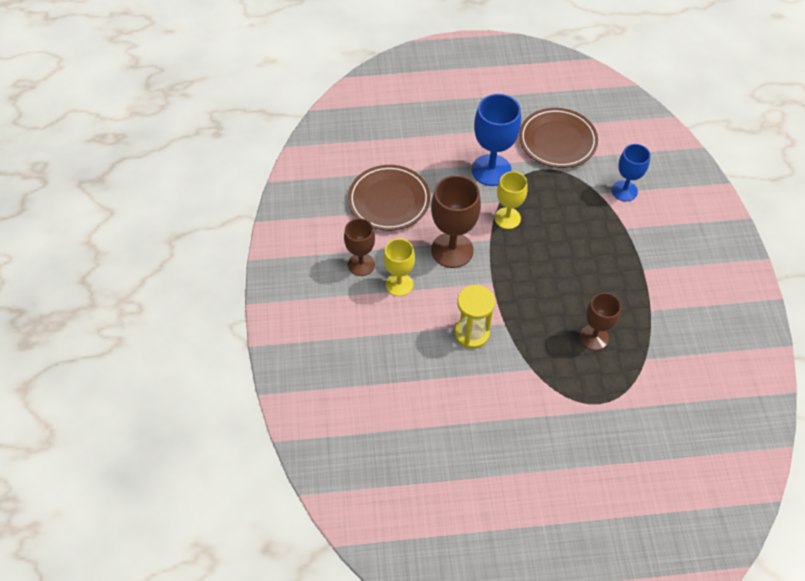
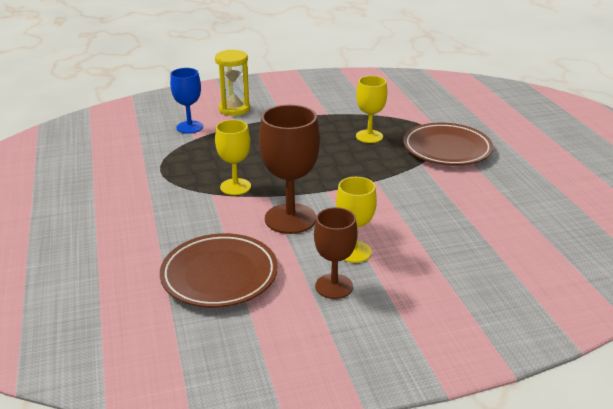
camera: 100 degrees left, 25 degrees down
yellow hourglass [454,285,495,349] -> yellow hourglass moved to [215,50,250,116]
blue goblet [472,94,521,186] -> none
brown plate [519,108,598,168] -> brown plate moved to [403,123,493,165]
brown goblet [580,292,621,350] -> yellow goblet [356,76,387,143]

